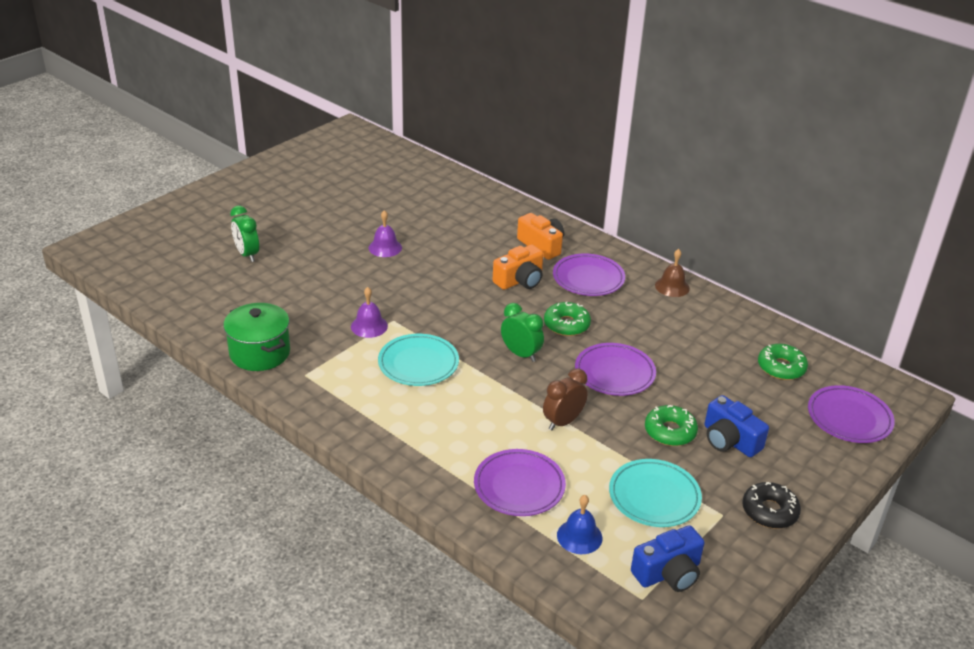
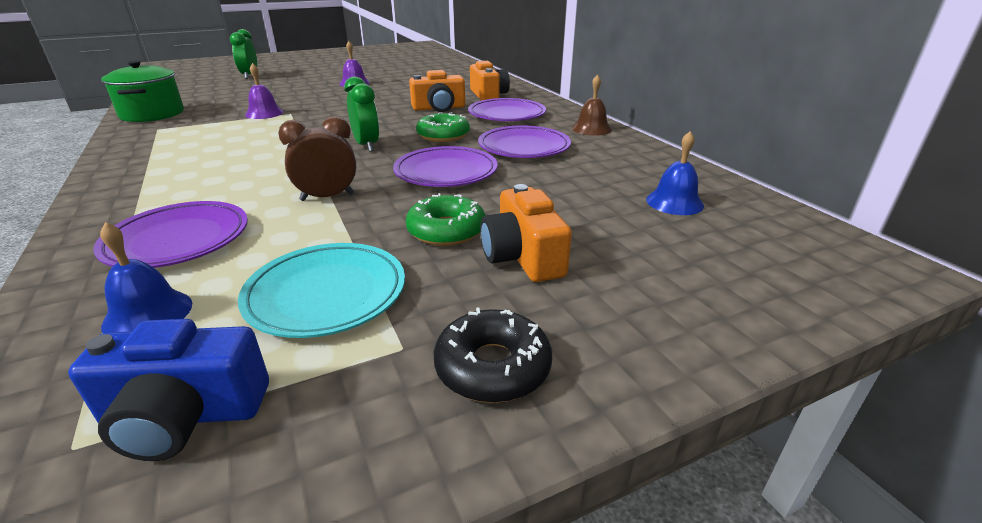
camera: 25 degrees right, 5 degrees down
turquoise plate [378,334,459,386] -> none
blue camera [704,395,769,457] -> orange camera [480,184,572,282]
green donut [758,344,808,380] -> blue bell [646,131,704,215]
purple plate [808,385,895,443] -> purple plate moved to [478,125,571,158]

